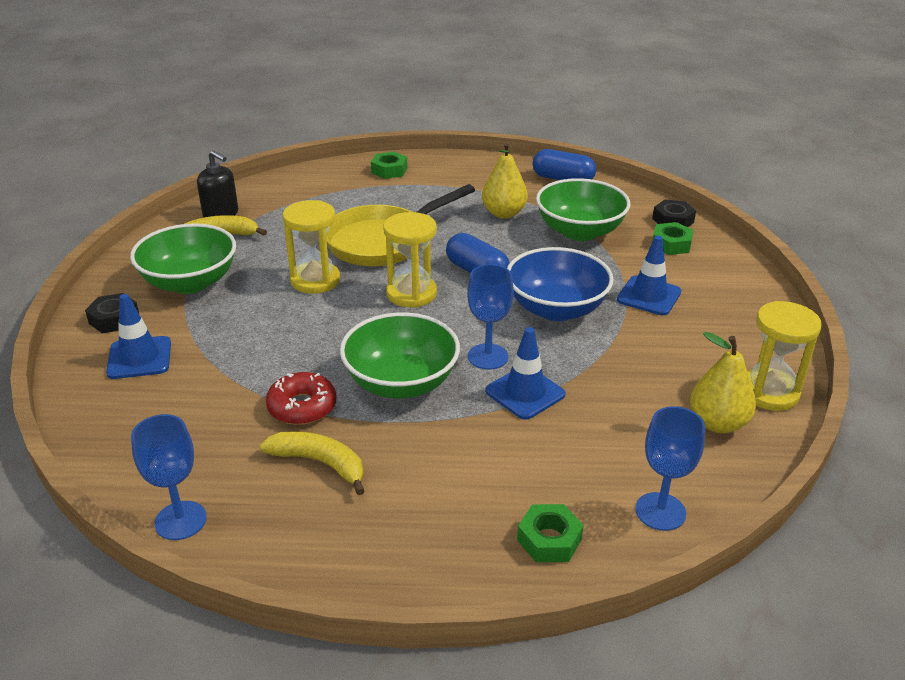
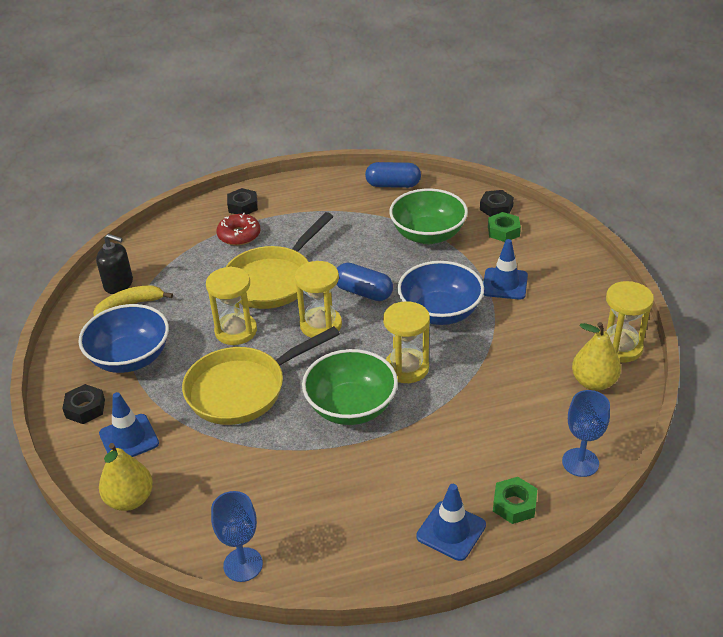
camera: 15 degrees left, 5 degrees up
green bowl [130,224,236,294] -> blue bowl [78,304,169,373]
yellow banana [260,431,365,495] -> none
red donut [266,372,337,425] -> red donut moved to [216,213,261,246]
green nut [371,151,407,179] -> black nut [227,188,258,214]
blue goblet [467,264,514,370] -> yellow hourglass [383,301,430,383]
yellow pear [482,142,528,218] -> yellow pear moved to [99,443,153,511]
blue traffic cone [485,327,566,420] -> blue traffic cone moved to [416,484,486,561]
none -> yellow pan [182,326,340,425]

